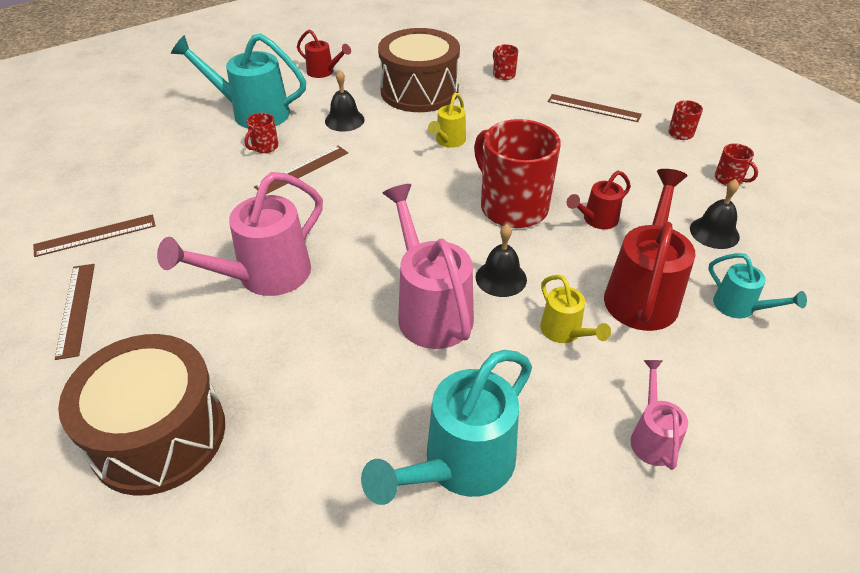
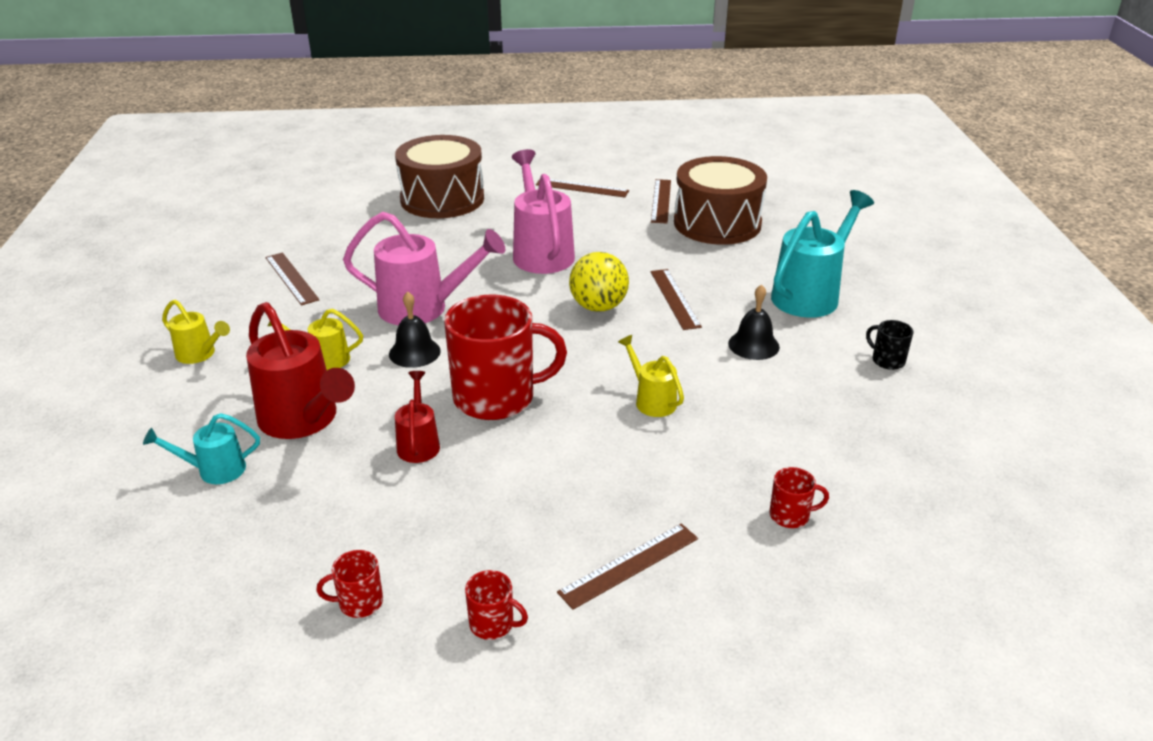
camera: 120 degrees right, 10 degrees down
red mug [245,113,278,153] -> none
red watering can [297,29,351,78] -> black mug [866,320,913,370]
turquoise watering can [361,350,532,505] -> brown ruler [265,252,319,305]
brown drum [378,28,460,112] -> brown drum moved to [674,156,767,245]
pink watering can [630,360,688,470] -> yellow watering can [162,299,230,364]
black bell [690,179,740,249] -> none
none -> yellow ball [569,252,629,312]

